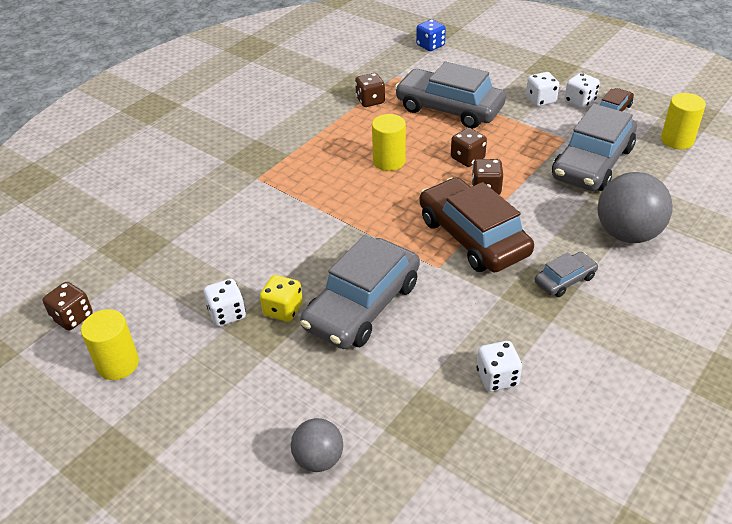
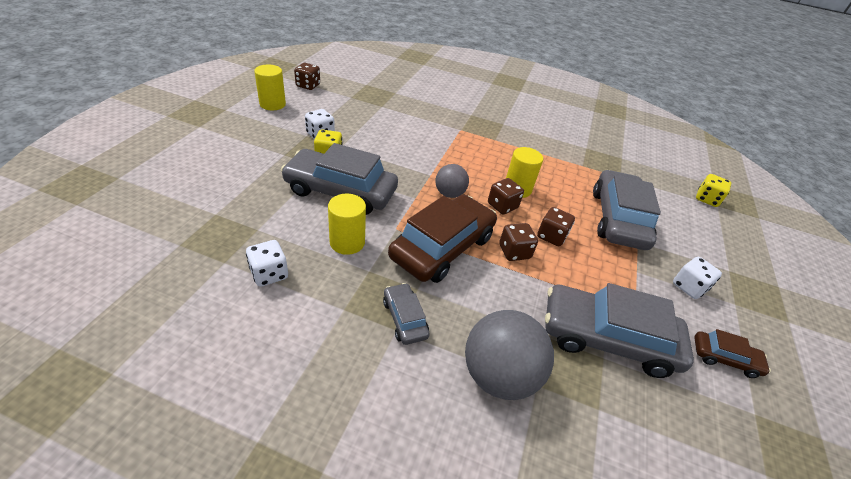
camera: 65 degrees right, 0 degrees up
grey ball [291,418,343,472] -> grey ball moved to [435,164,469,198]
brown dice [355,73,385,107] -> brown dice moved to [488,178,524,214]
blue dice [416,19,446,51] -> yellow dice [696,174,731,207]
grey car [535,252,598,297] -> grey car turned 150 degrees counterclockwise [383,283,430,345]
white dice [565,73,600,109] -> none
yellow cylinder [661,93,706,149] -> yellow cylinder moved to [328,194,366,255]

